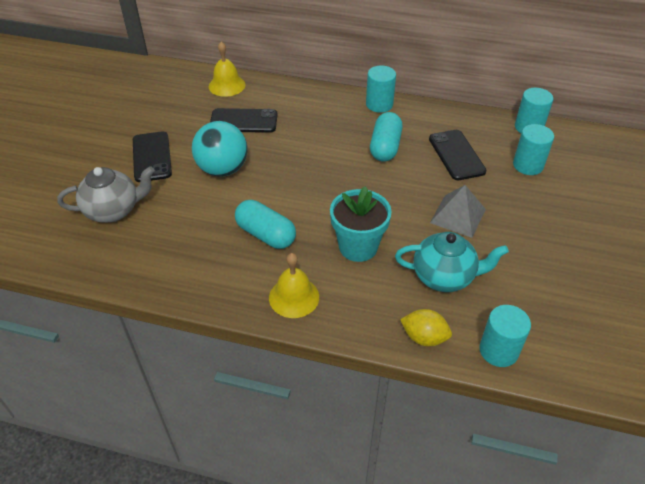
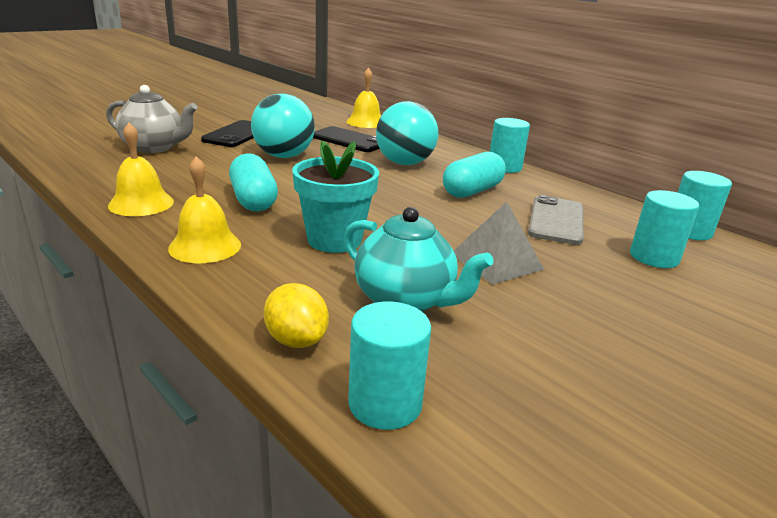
camera: 30 degrees right, 20 degrees down
black phone [429,130,487,180] -> grey phone [528,195,584,245]
none -> yellow bell [108,123,174,216]
none -> turquoise ball [376,101,438,165]

